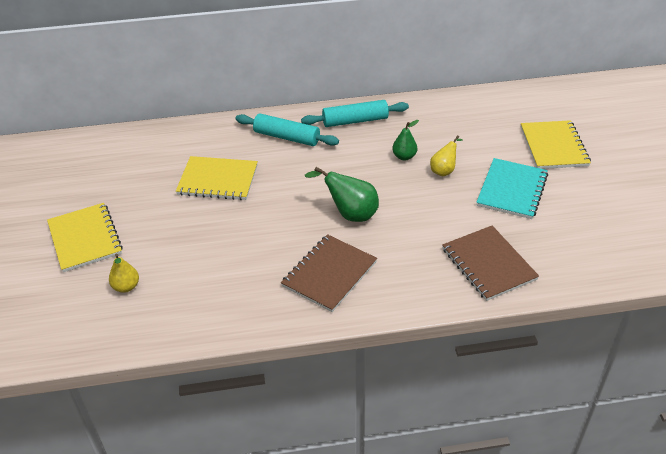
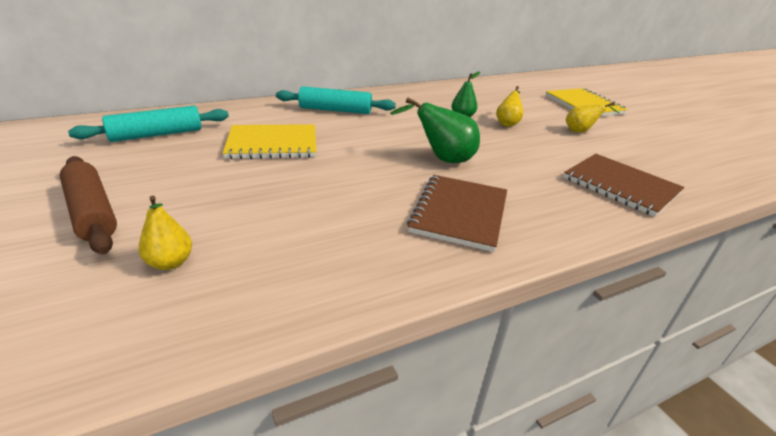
camera: 20 degrees left, 10 degrees down
yellow notebook [47,203,123,272] -> brown rolling pin [60,156,117,254]
turquoise rolling pin [301,100,409,127] -> turquoise rolling pin moved to [68,106,229,142]
turquoise notebook [476,158,548,219] -> yellow pear [566,103,620,133]

